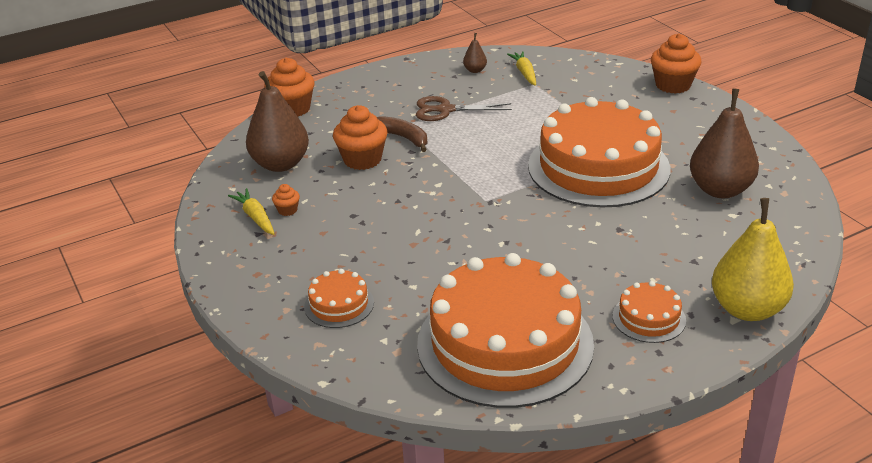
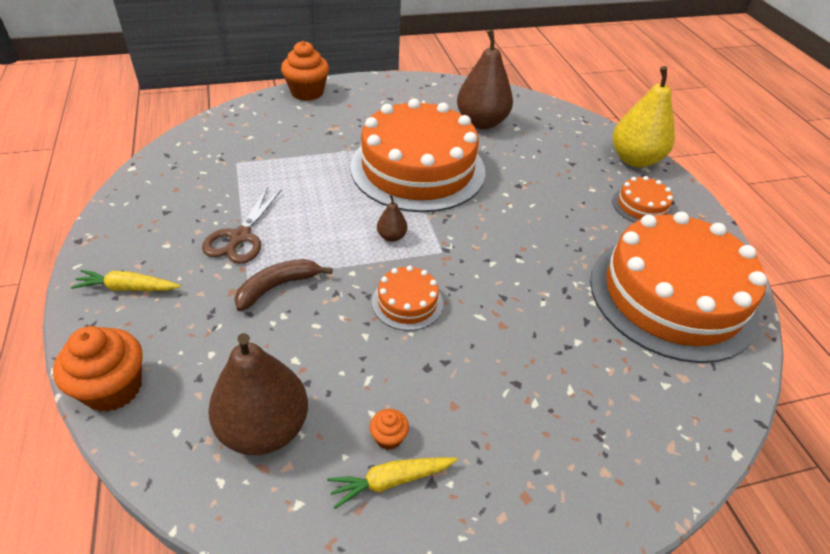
camera: 80 degrees left, 10 degrees up
orange cake [304,269,374,328] -> orange cake moved to [372,266,443,331]
orange cupcake [333,105,388,170] -> none
brown pear [463,33,487,73] -> brown pear moved to [377,195,407,242]
yellow carrot [507,51,536,86] -> yellow carrot moved to [71,270,181,291]

